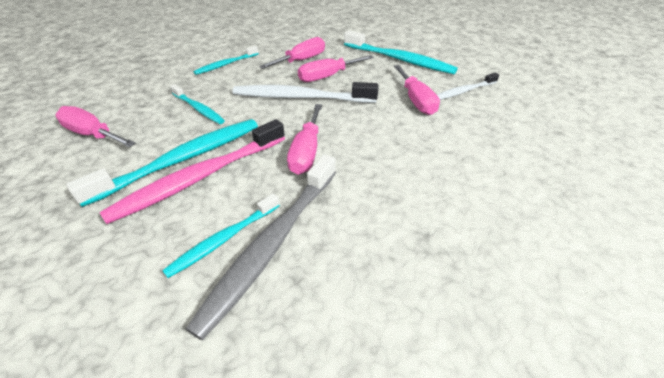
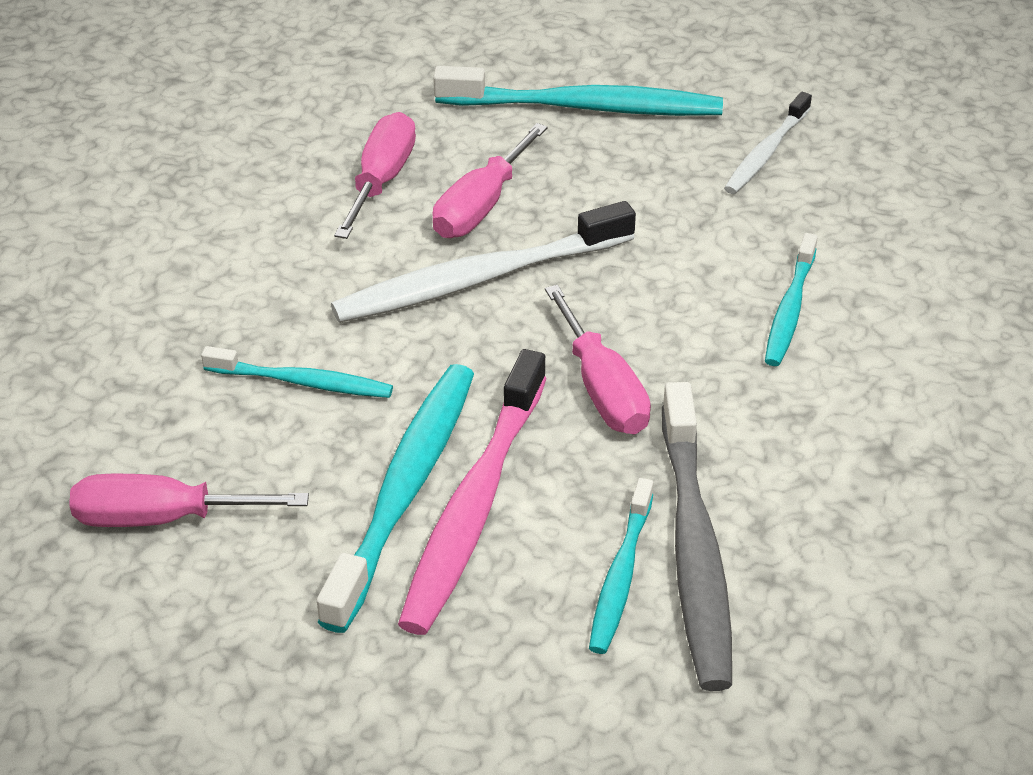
camera: 30 degrees left, 0 degrees up
turquoise toothbrush [193,46,259,75] -> turquoise toothbrush moved to [765,233,818,366]
pink screwdriver [394,65,440,115] -> none

